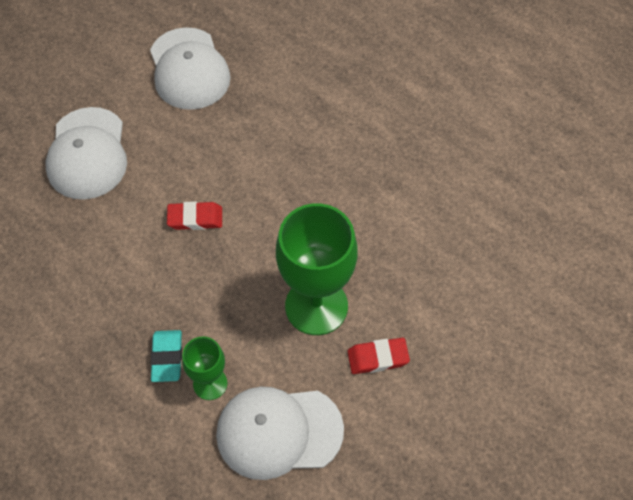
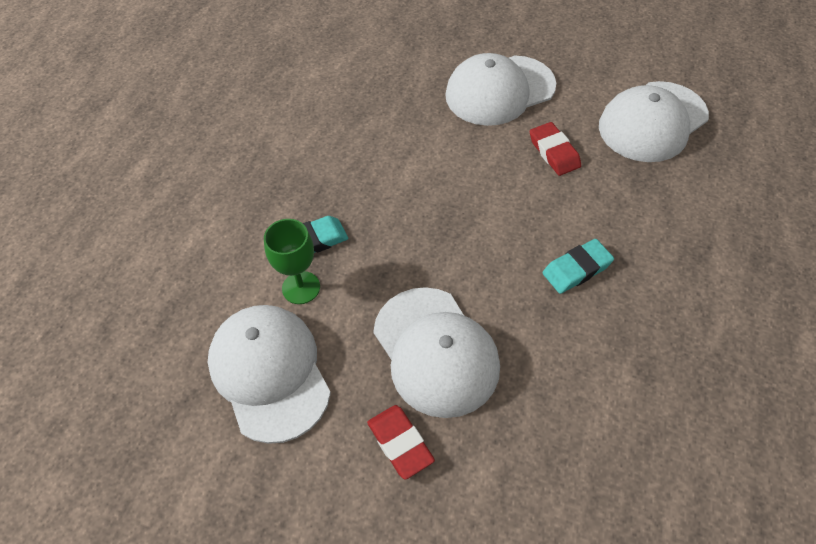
camera: 70 degrees right, 5 degrees down
red eraser [167,201,222,230] -> red eraser moved to [530,122,581,176]
green goblet [276,203,358,335] -> white cap [373,287,500,418]
none -> turquoise eraser [542,239,614,294]

